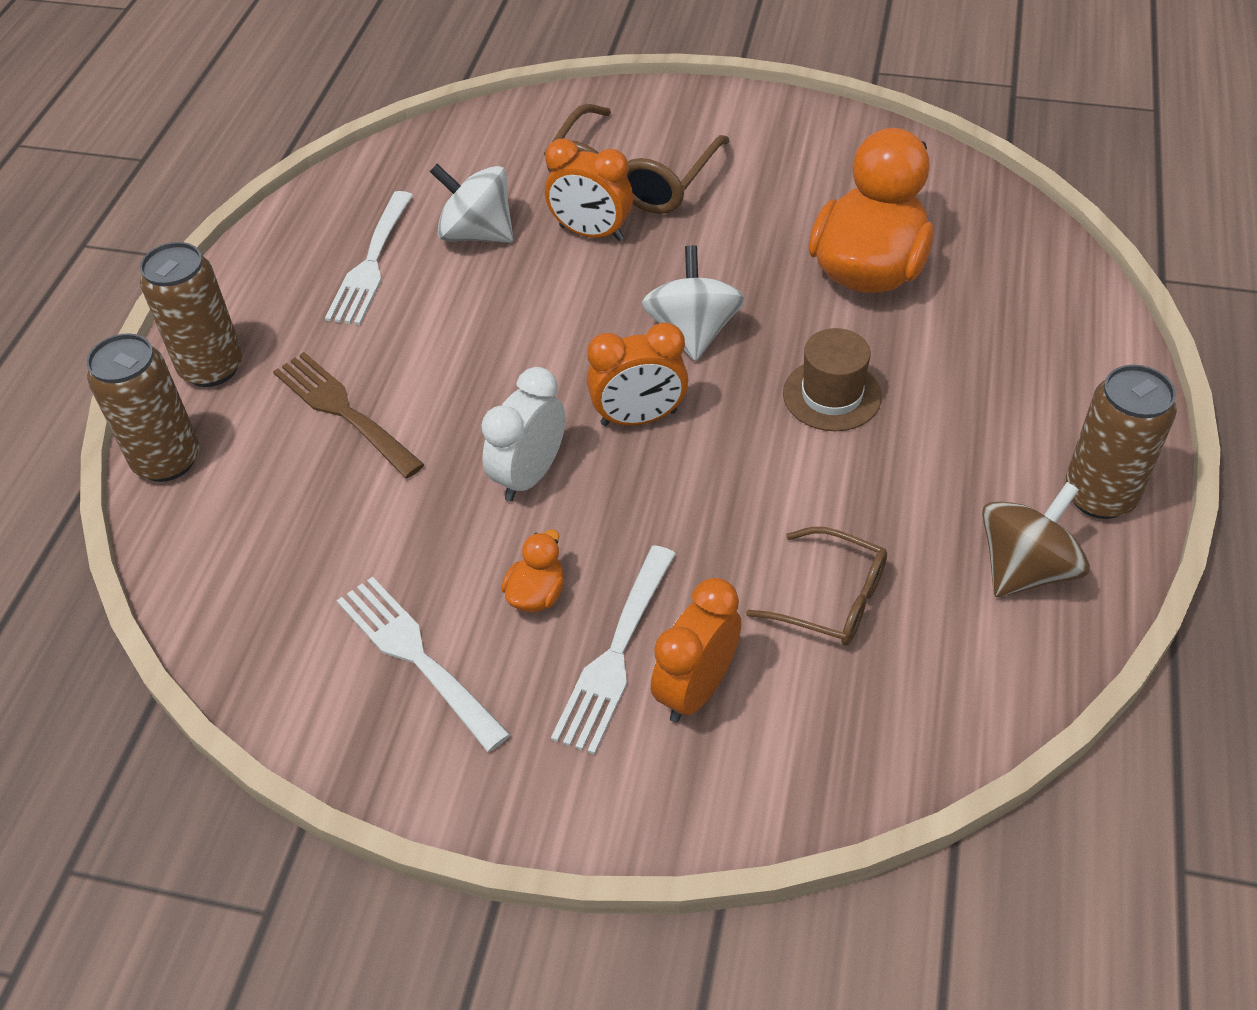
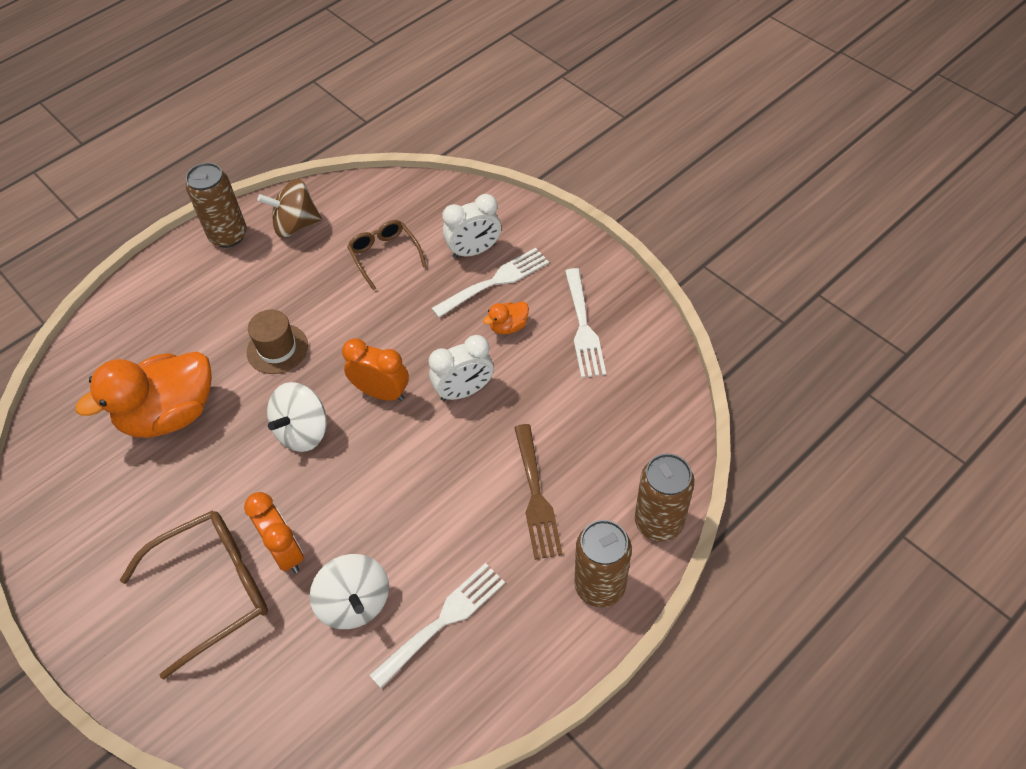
camera: 145 degrees left, 5 degrees up
orange clock [651,578,741,723] -> white clock [442,194,501,259]

